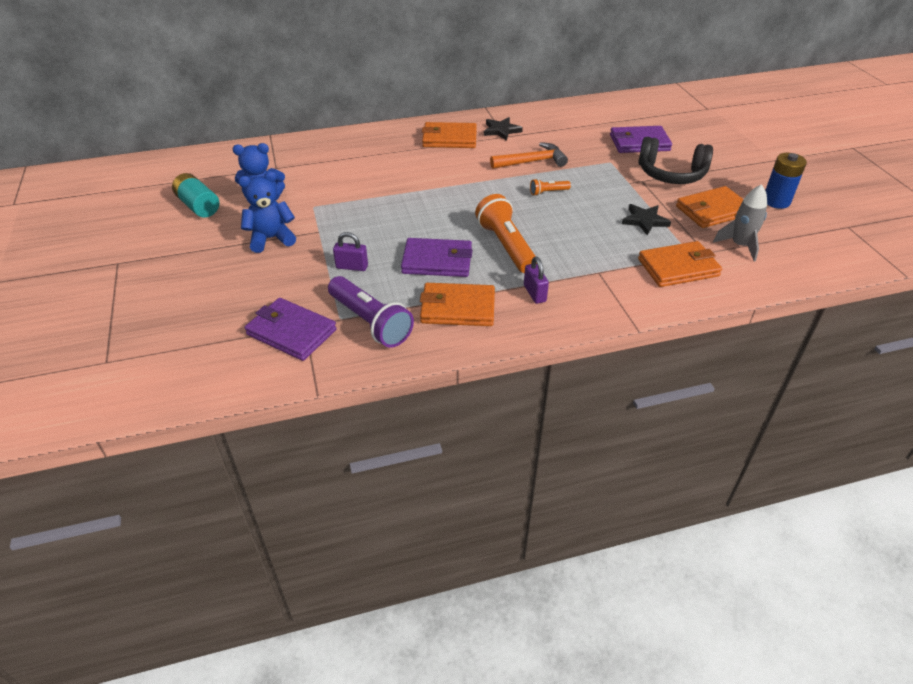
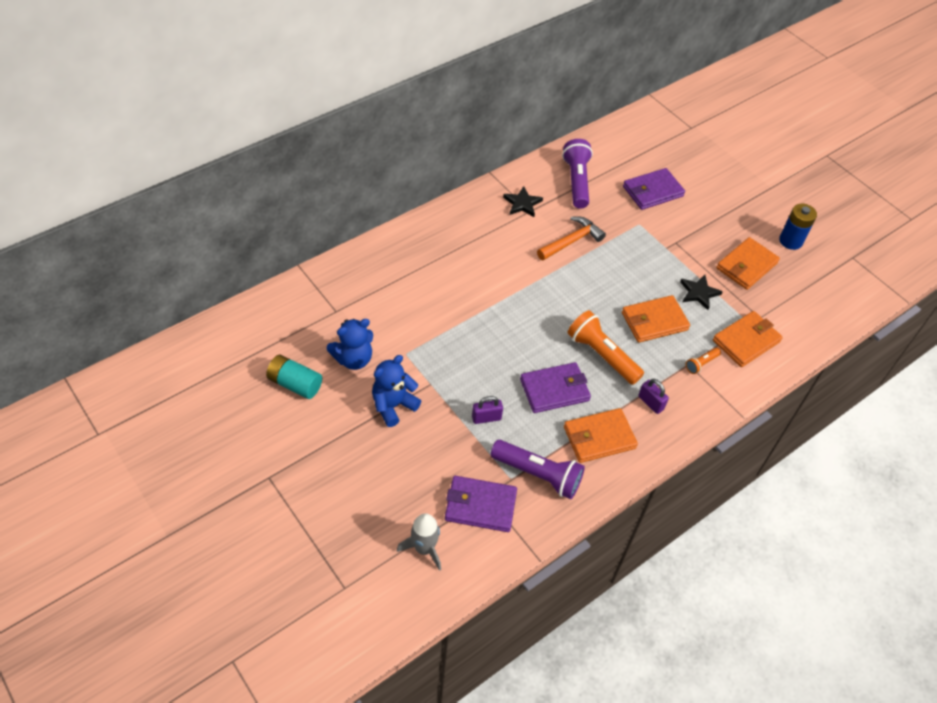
camera: 25 degrees left, 10 degrees up
orange wallet [422,122,477,148] -> orange wallet moved to [622,295,690,343]
orange flashlight [530,179,571,196] -> orange flashlight moved to [686,348,721,374]
black headphones [638,137,713,184] -> none
grey rocket [713,184,767,261] -> grey rocket moved to [397,513,441,571]
none -> purple flashlight [562,139,593,209]

